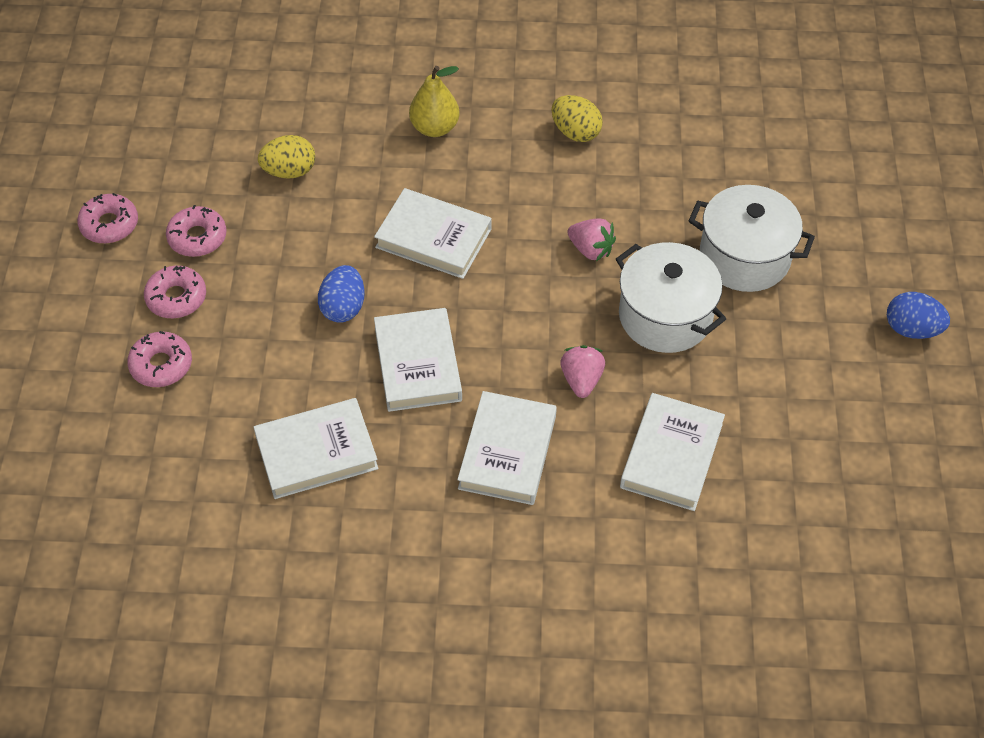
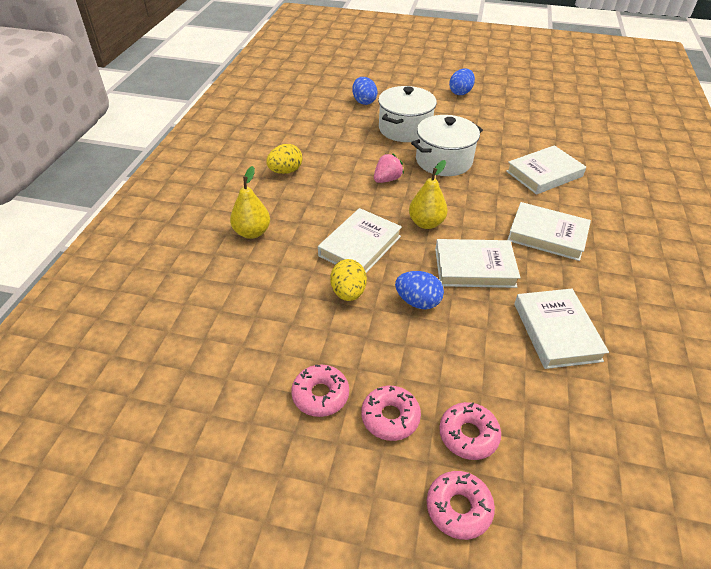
camera: 80 degrees left, 10 degrees down
pink donut [77,193,138,244] -> pink donut moved to [427,471,495,540]
yellow egg [258,135,315,179] -> yellow egg moved to [330,259,367,301]
pink strawberry [560,345,605,398] -> none
white book [620,393,725,511] -> white book turned 60 degrees counterclockwise [506,145,586,195]
none -> blue egg [352,77,378,105]
none -> yellow pear [409,160,448,229]

